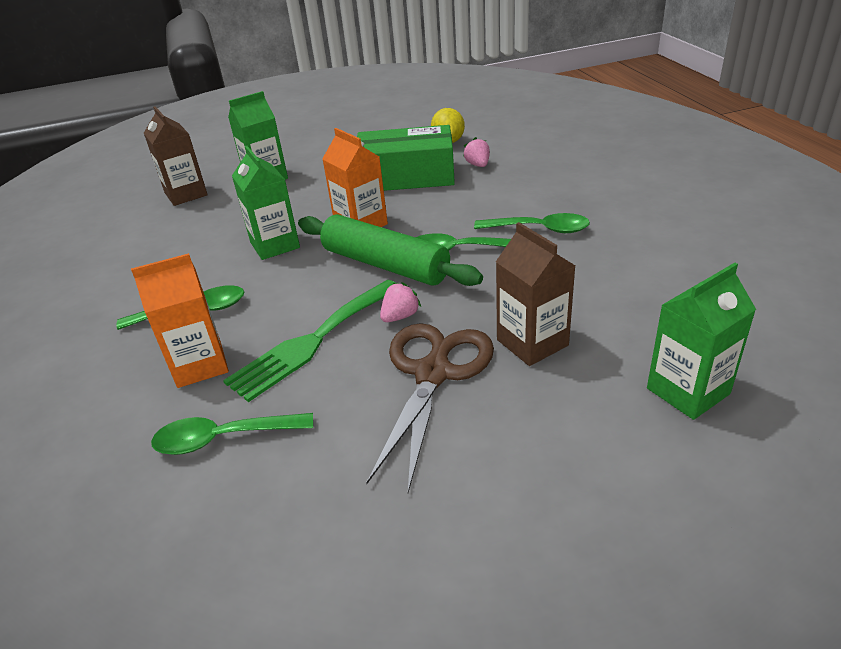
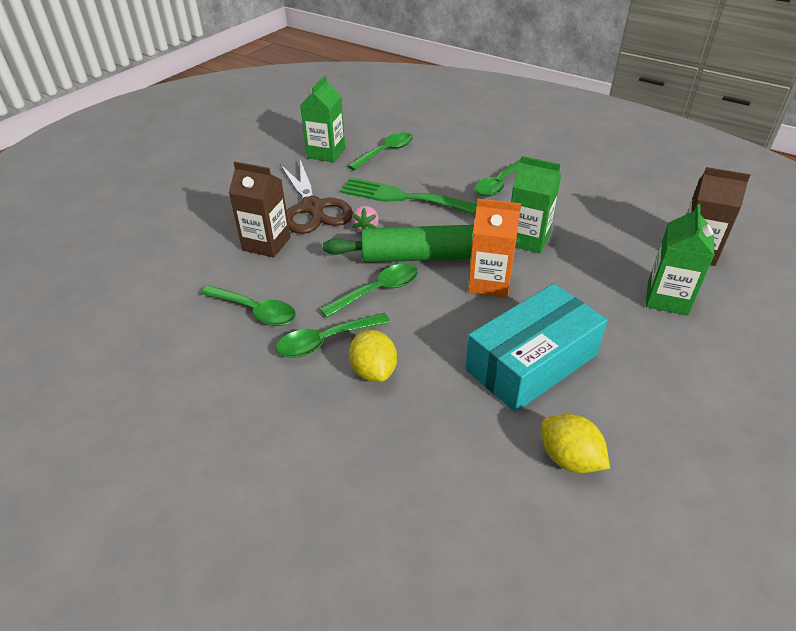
camera: 140 degrees right, 5 degrees up
orange carton [131,253,229,388] -> none
green fork [223,280,396,402] -> green fork turned 75 degrees counterclockwise [340,178,477,215]
green box [357,125,455,191] -> turquoise box [465,284,608,412]
pink strawberry [463,137,490,167] -> none
green carton [647,263,756,420] -> green carton moved to [300,75,345,162]
none -> green spoon [200,285,296,326]
none -> yellow lemon [349,330,397,382]

